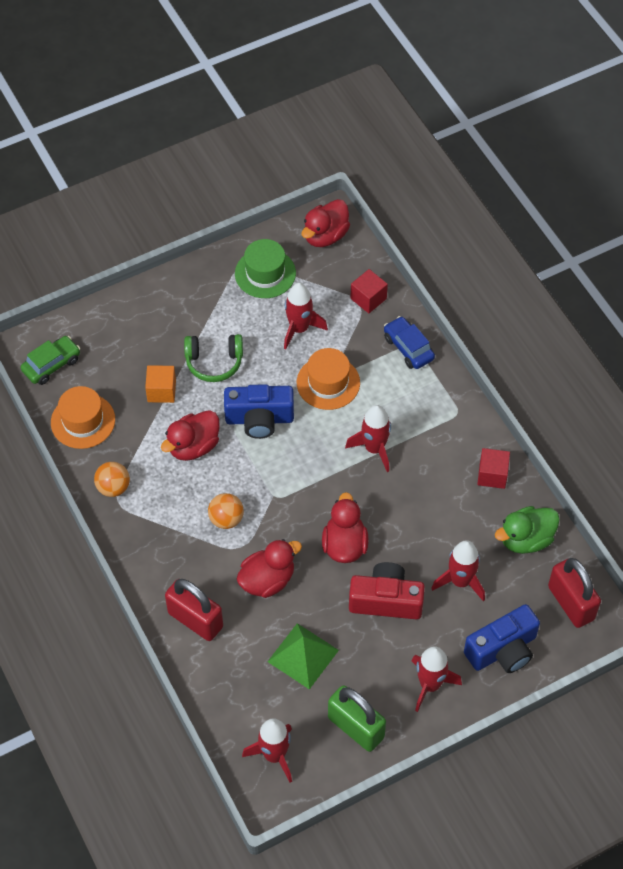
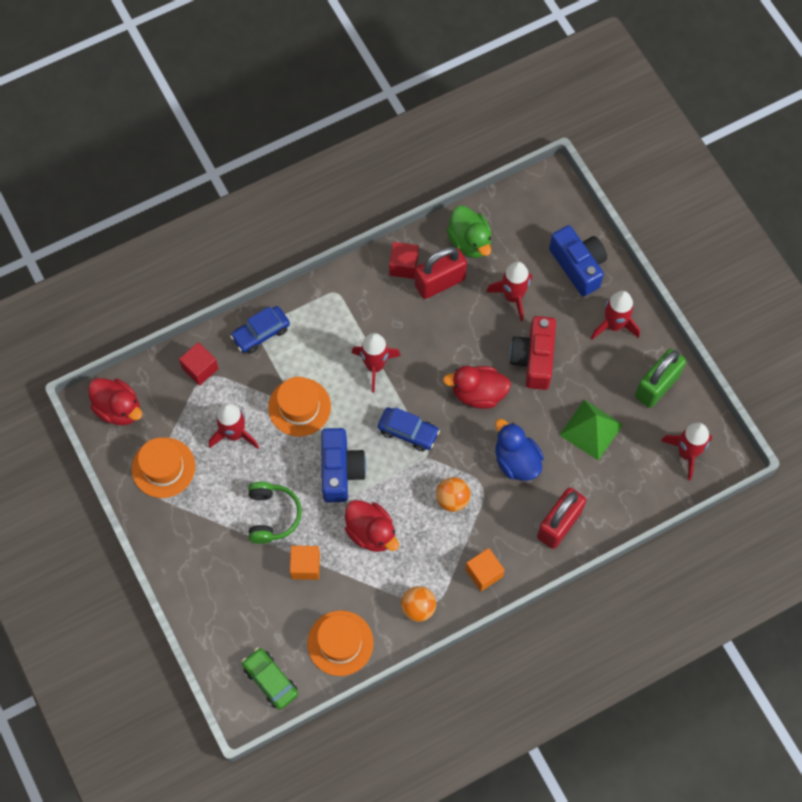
camera: 90 degrees left, 10 degrees up
green hat [235,239,296,298] -> orange hat [132,438,195,498]
red duck [237,539,302,598] -> blue duck [495,419,544,481]
red padlock [548,558,601,628] -> red padlock moved to [415,247,467,299]
none -> blue car [378,407,440,451]
none -> orange cube [465,548,505,591]

